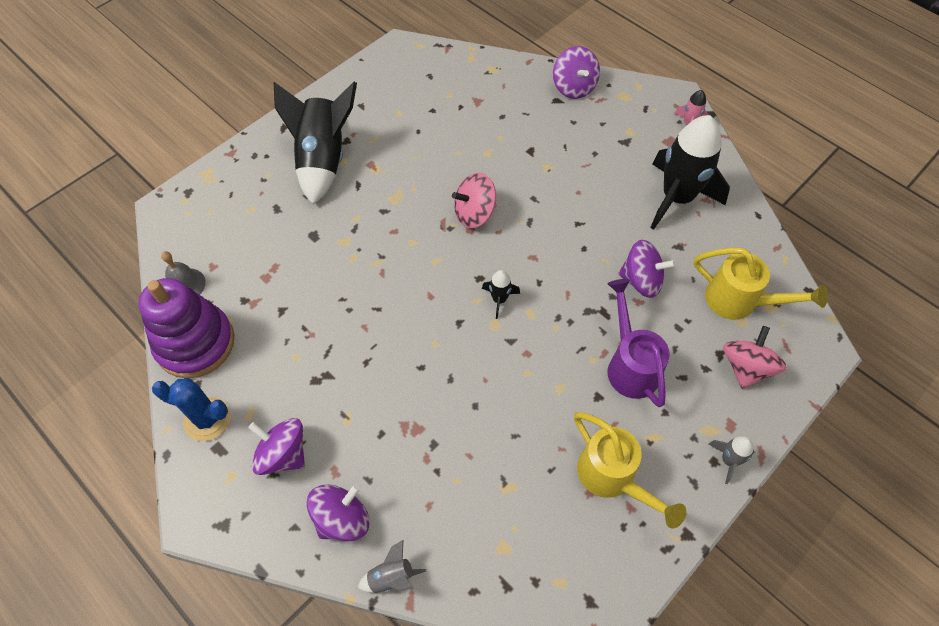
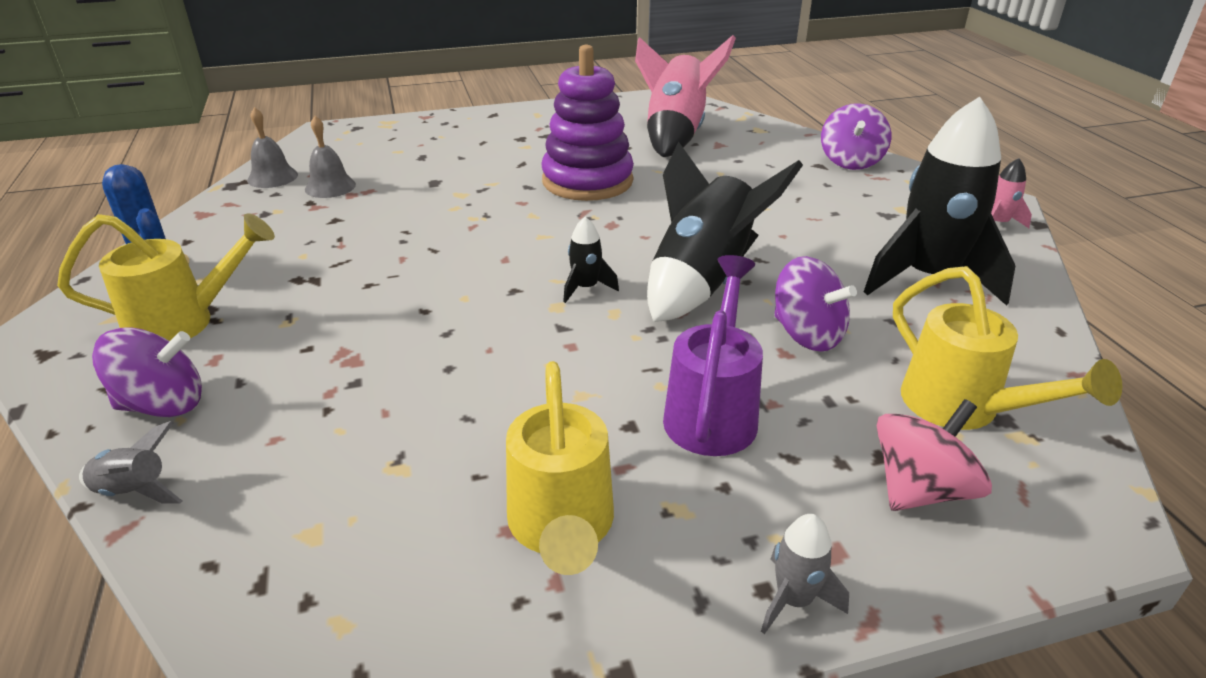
camera: 30 degrees right, 25 degrees down
purple stacking toy [138,278,234,378] -> purple stacking toy moved to [542,45,634,201]
purple spinning top [248,418,305,475] -> yellow watering can [57,213,275,341]
black rocket [274,82,357,205] -> black rocket moved to [647,142,803,322]
pink spinning top [452,173,496,228] -> none
none -> grey bell [305,116,356,198]
none -> pink rocket [635,35,736,157]

